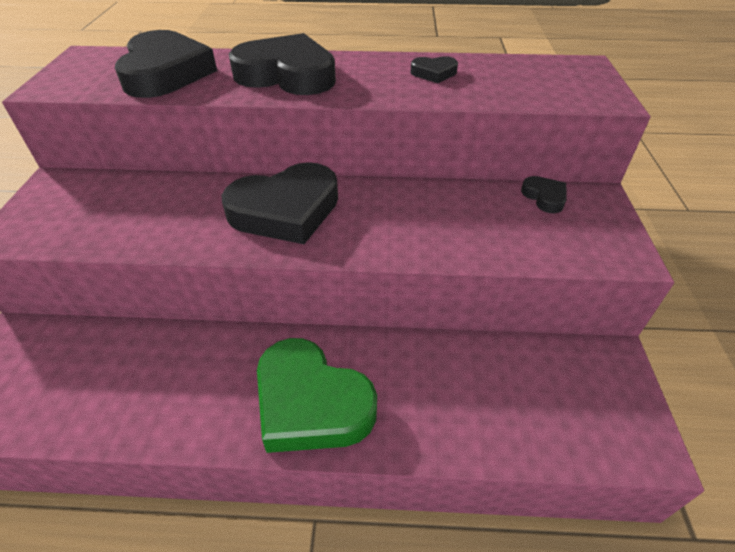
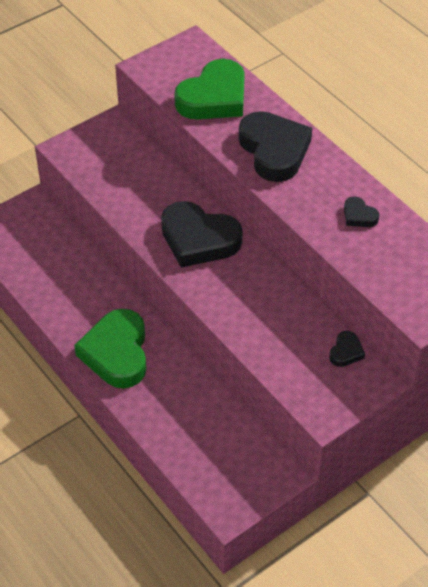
camera: 50 degrees right, 5 degrees up
black heart [115,30,217,98] -> green heart [174,59,245,119]

